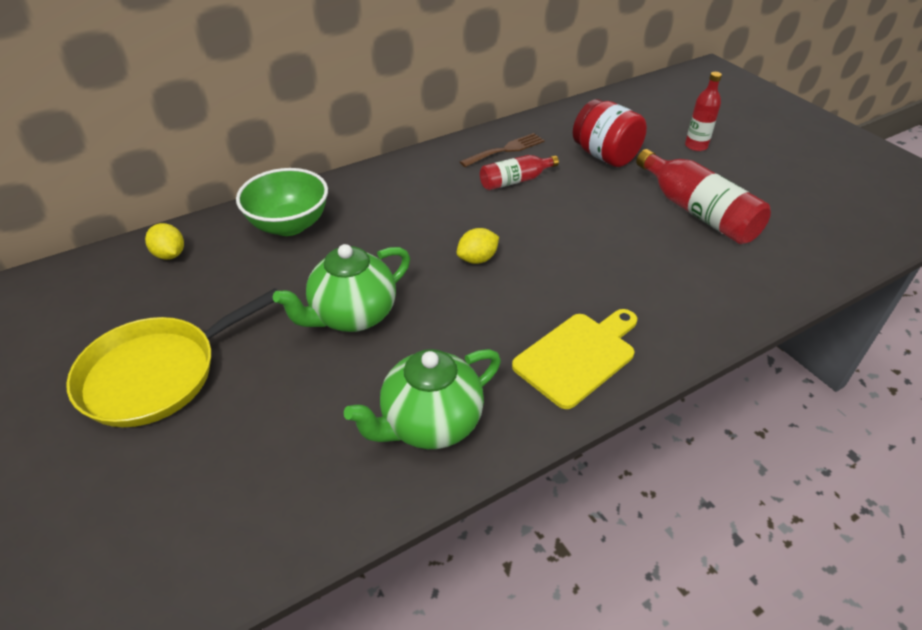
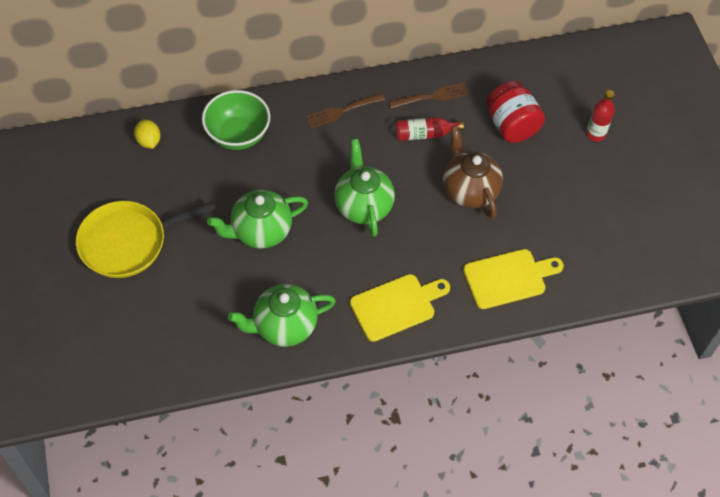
camera: 15 degrees right, 15 degrees up
yellow lemon [457,228,499,264] -> green teapot [334,139,395,237]
red bottle [636,149,771,244] -> none
none -> brown fork [305,93,385,128]
none -> brown teapot [443,125,503,218]
none -> yellow cutting board [463,249,564,309]

